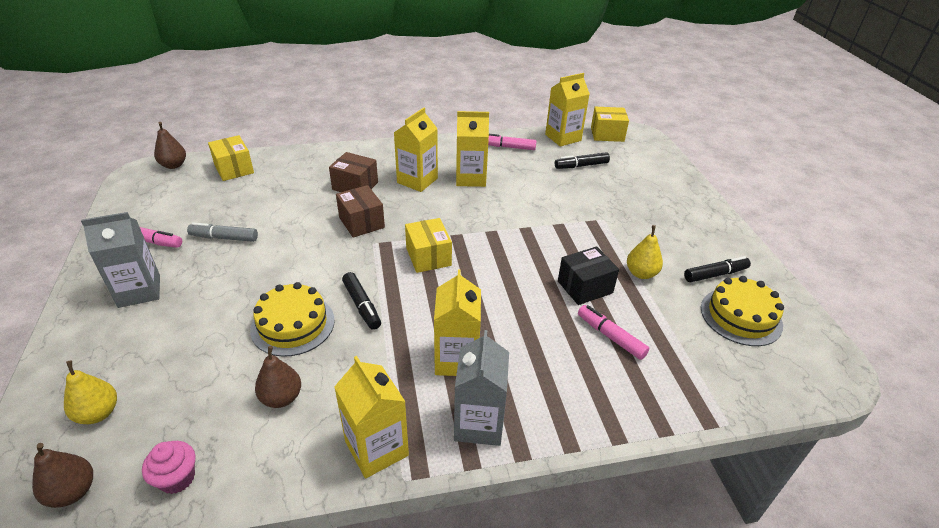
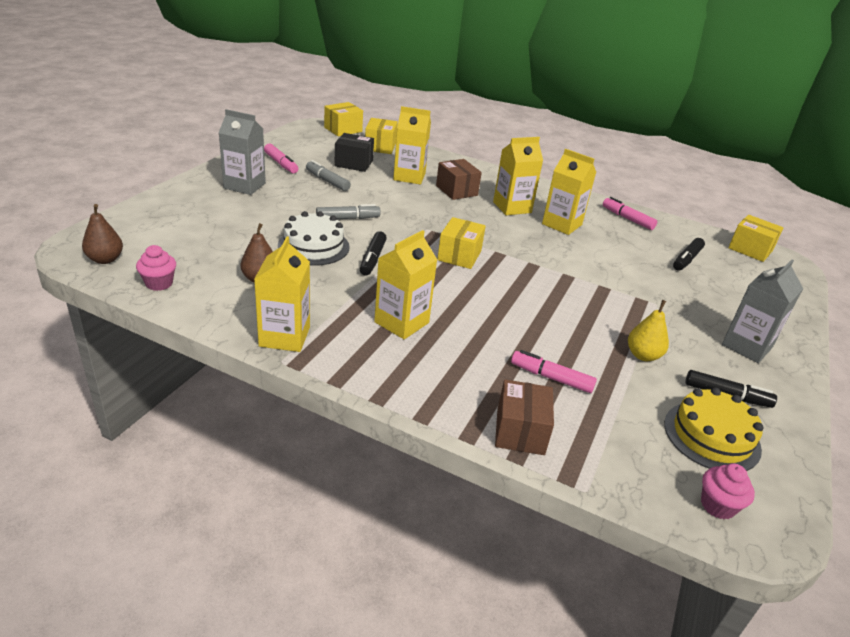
camera: 35 degrees right, 5 degrees down
yellow pear [64,360,117,424] -> none
brown pear [154,122,186,169] -> yellow box [324,102,363,136]
yellow cake [250,282,335,357] -> white cake [278,211,350,266]
brown box [336,185,385,238] -> brown box moved to [495,379,554,455]
grey carton [454,330,509,446] -> grey carton moved to [722,260,803,363]
yellow carton [545,73,590,146] -> yellow carton moved to [393,106,431,185]
black marker [555,152,610,169] -> black marker turned 75 degrees counterclockwise [673,238,705,271]
black box [558,246,619,305] -> black box moved to [334,133,374,172]
pink marker [578,305,650,360] -> pink marker turned 60 degrees counterclockwise [511,350,597,393]
none -> grey marker [316,204,381,219]
none -> pink cupcake [701,463,755,520]

